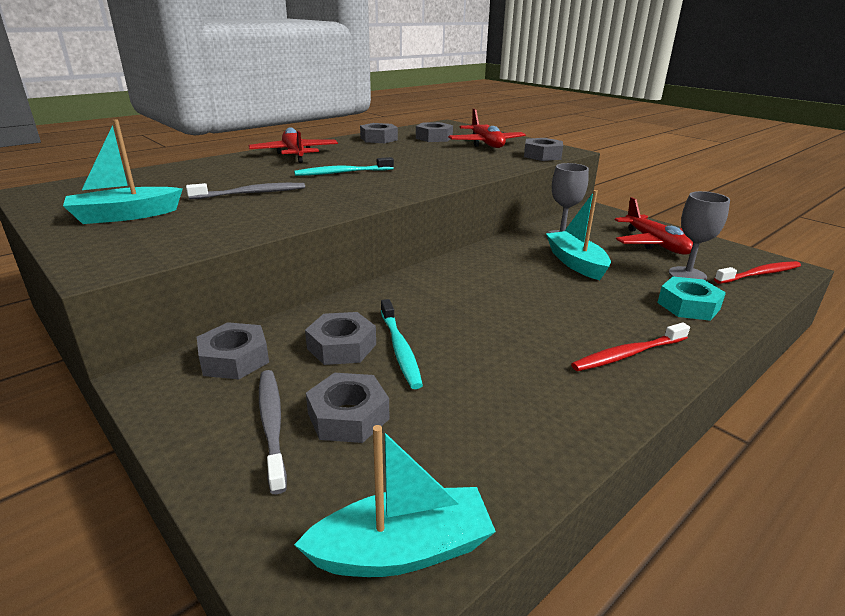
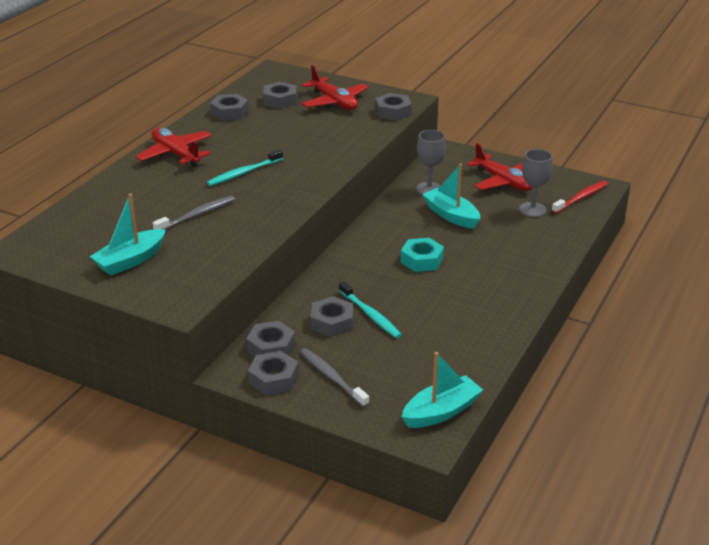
camera: 20 degrees left, 5 degrees up
grey nut [306,373,389,443] -> grey nut moved to [248,351,299,395]
red toothbrush [571,323,690,371] -> none
turquoise nut [657,276,726,321] -> turquoise nut moved to [401,238,444,272]

